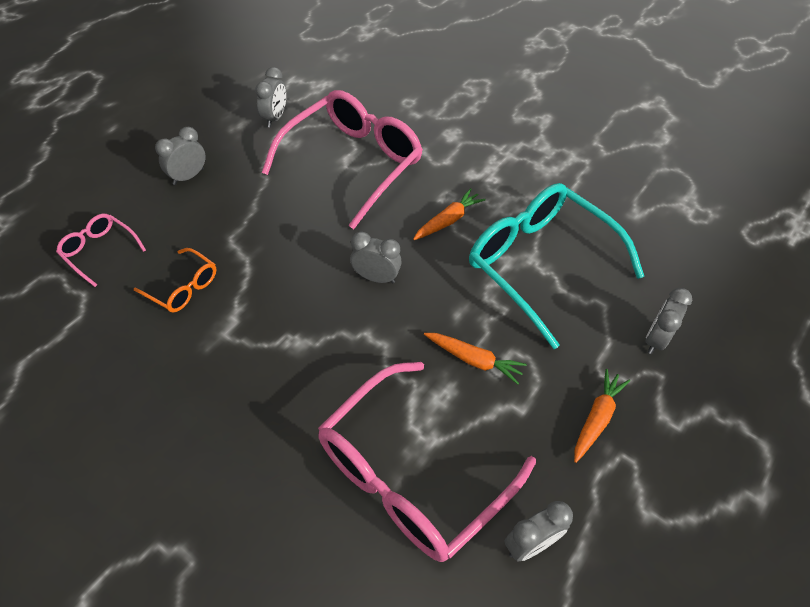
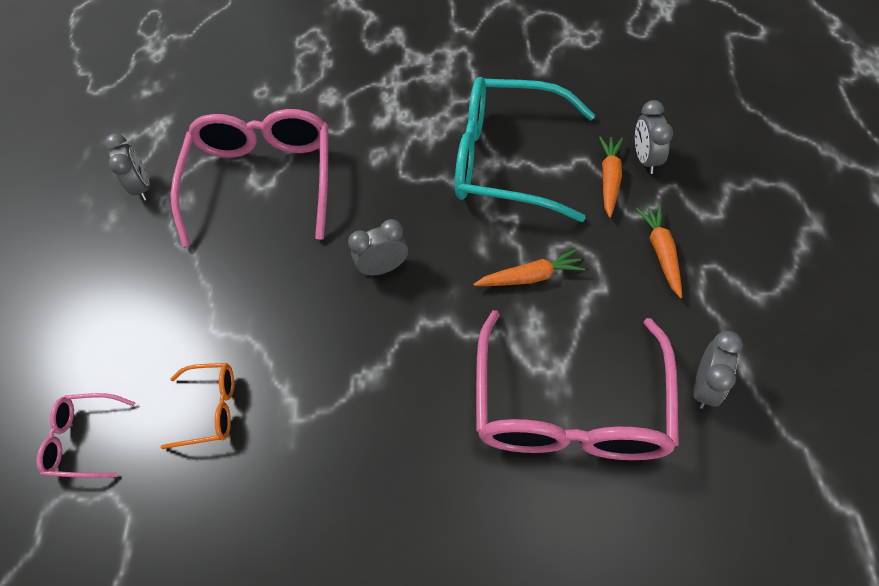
camera: 30 degrees left, 5 degrees up
grey clock [155,127,206,185] -> none
orange carrot [413,188,486,240] -> orange carrot moved to [599,136,623,218]

